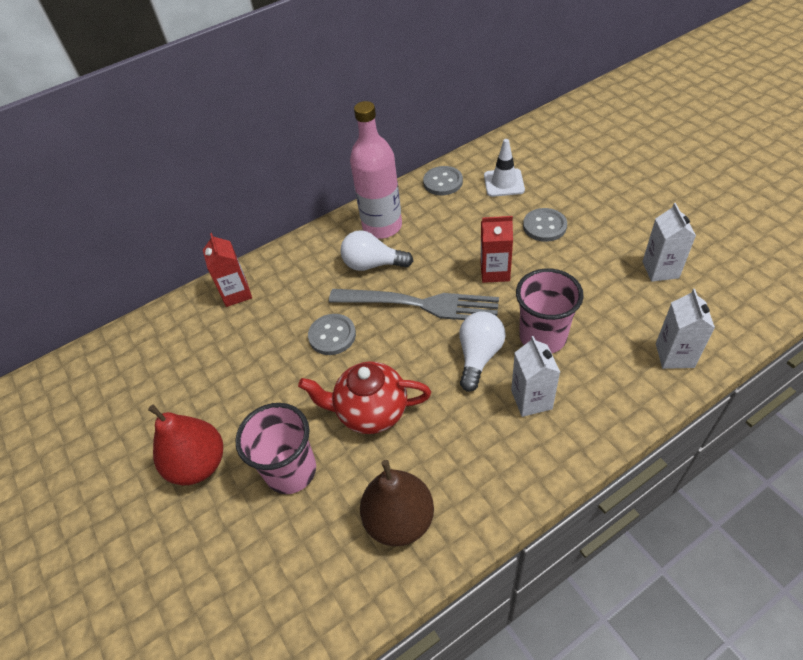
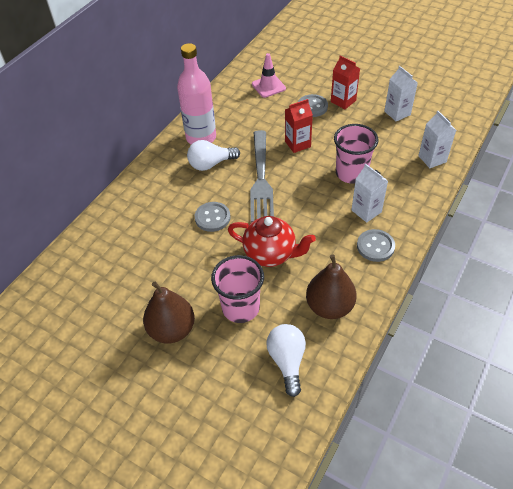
camera: 30 degrees left, 0 degrees up
red pear [148,405,223,485] -> brown pear [143,282,195,344]
red carton [203,233,252,307] -> red carton moved to [331,55,360,109]
red teapot [298,361,431,434] -> red teapot turned 135 degrees counterclockwise [228,216,316,267]
grey fork [329,289,499,320] -> grey fork turned 105 degrees clockwise [250,130,274,223]
grey button [423,166,463,195] -> grey button moved to [357,229,395,262]
white light bulb [459,311,506,392] -> white light bulb moved to [266,324,306,397]
white traffic cone [484,139,525,197] -> pink traffic cone [252,53,286,98]

